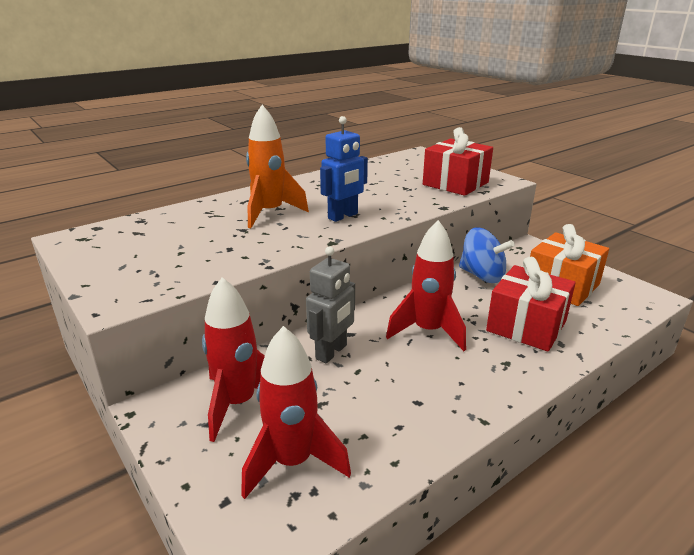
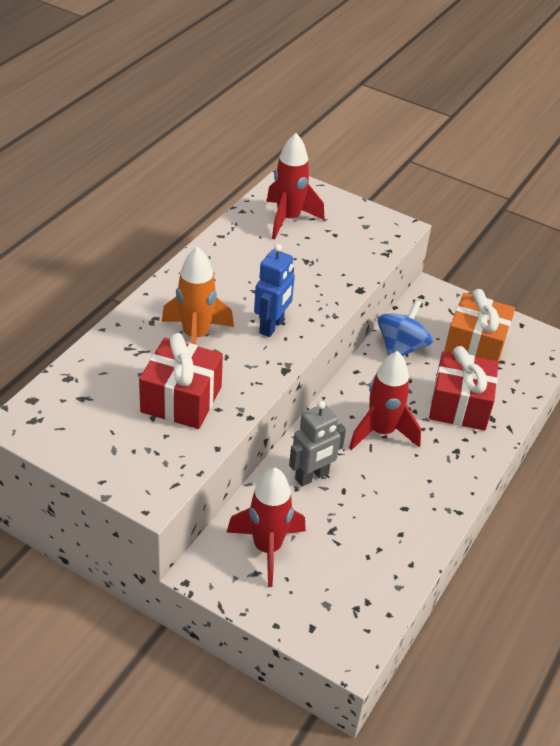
camera: 25 degrees left, 15 degrees up
red rocket [241,326,351,499] -> red rocket moved to [266,133,325,240]
grey robot [306,246,355,363] -> grey robot turned 45 degrees clockwise [289,401,346,486]
red gift [423,127,493,196] -> red gift moved to [139,333,223,429]
blue spinning top [459,227,515,283] -> blue spinning top turned 75 degrees counterclockwise [377,300,433,356]

